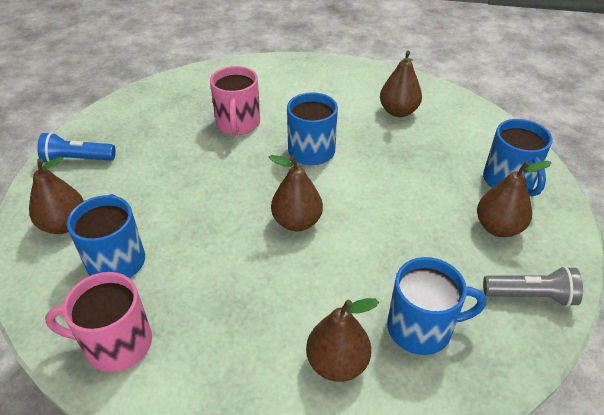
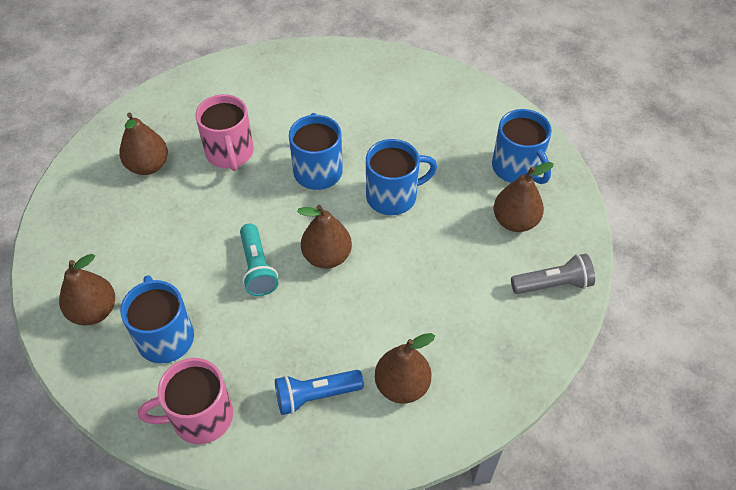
camera: 15 degrees left, 10 degrees up
blue flashlight [37,132,116,162] -> blue flashlight moved to [275,370,364,415]
brown pear [380,51,422,117] -> brown pear moved to [119,113,168,175]
blue mug [387,257,486,355] -> blue mug moved to [366,139,437,215]
none -> turquoise flashlight [240,224,278,296]

